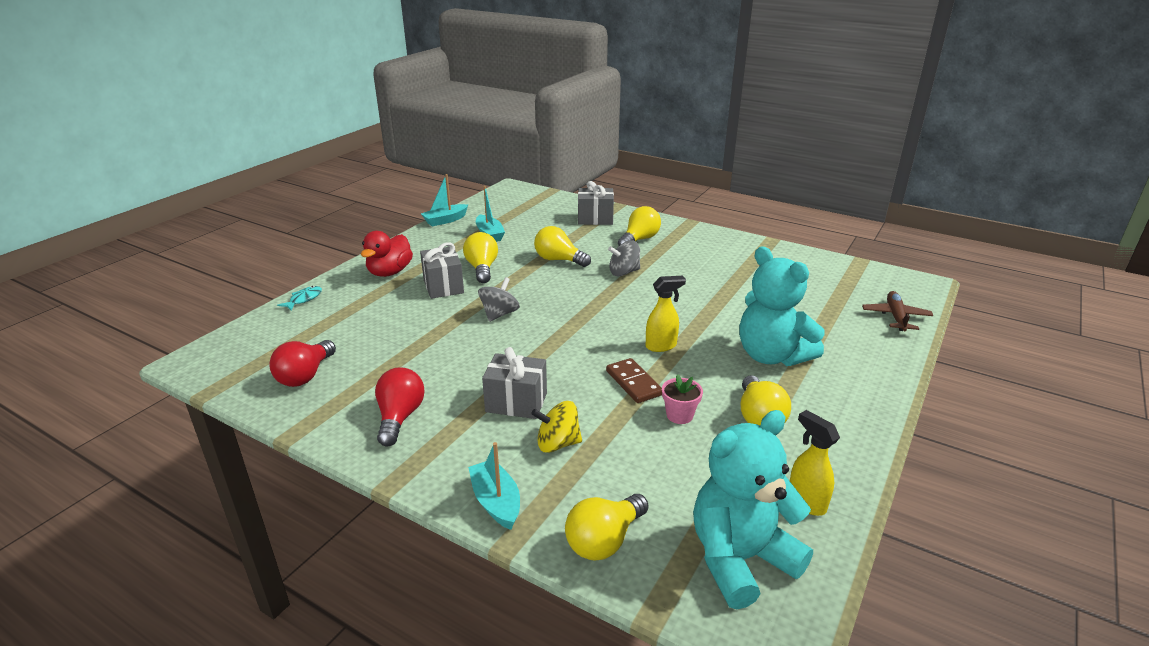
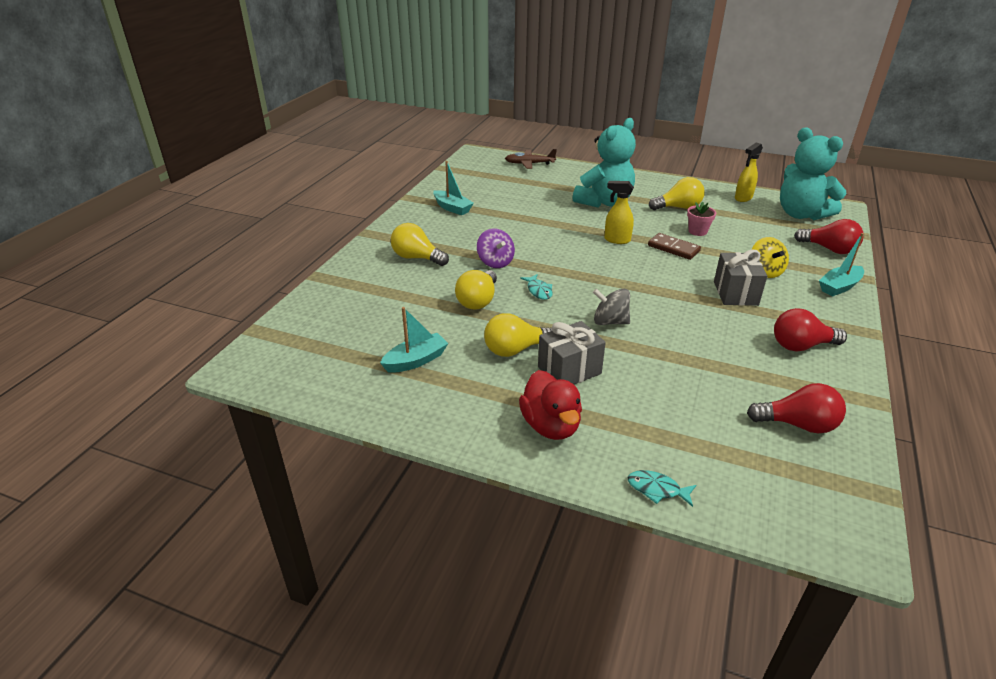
camera: 100 degrees left, 5 degrees up
red duck [361,231,413,277] -> red duck turned 60 degrees clockwise [519,370,582,440]
turquoise boat [421,174,468,226] -> turquoise boat moved to [433,161,474,215]
yellow light bulb [565,494,649,560] -> red light bulb [794,219,864,254]
grey gift [578,181,614,225] -> none
brown domino [606,358,662,403] -> brown domino turned 75 degrees clockwise [648,233,701,260]
grey spinning top [608,240,640,276] -> purple spinning top [477,228,515,268]
yellow spray bottle [646,276,686,352] -> yellow spray bottle turned 45 degrees counterclockwise [604,181,634,244]
none -> turquoise fish [520,274,553,300]

